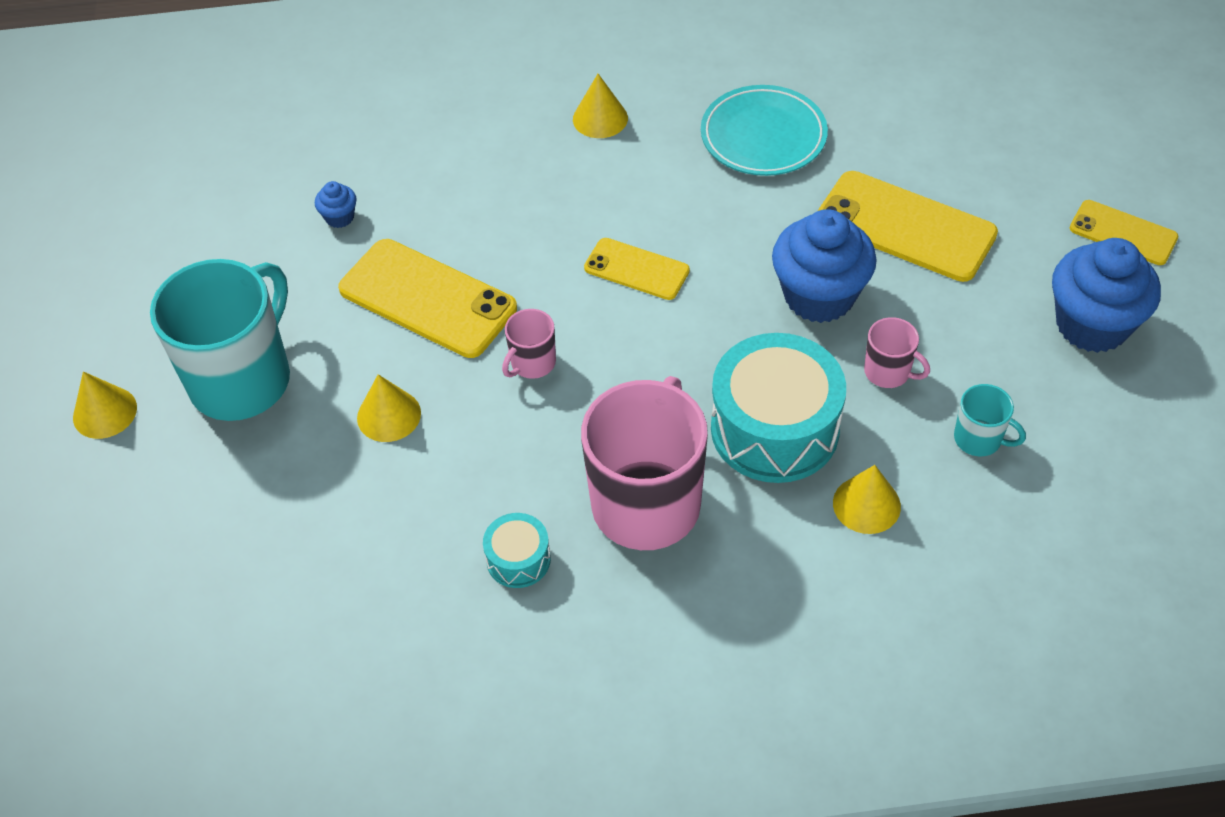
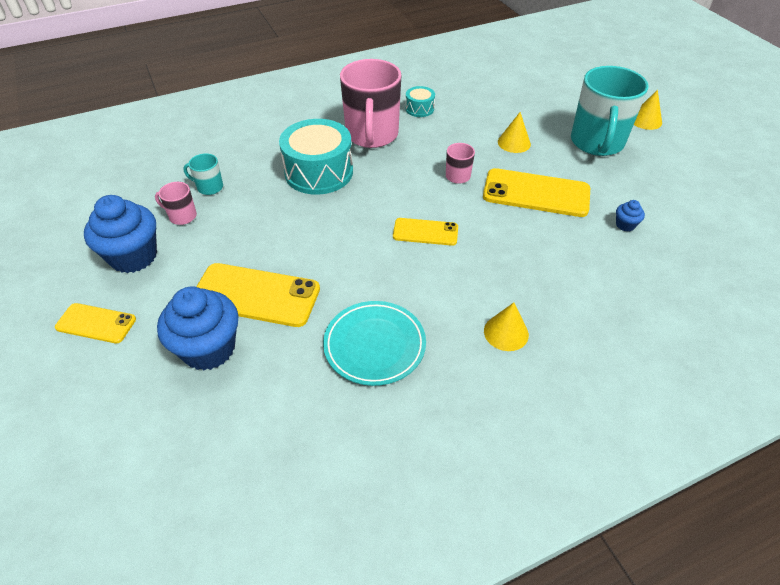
camera: 160 degrees right, 5 degrees down
blue cupcake [772,209,877,323] -> blue cupcake moved to [157,286,238,370]
yellow cone [833,465,901,534] -> none
pink mug [864,317,930,388] -> pink mug moved to [155,182,197,225]

